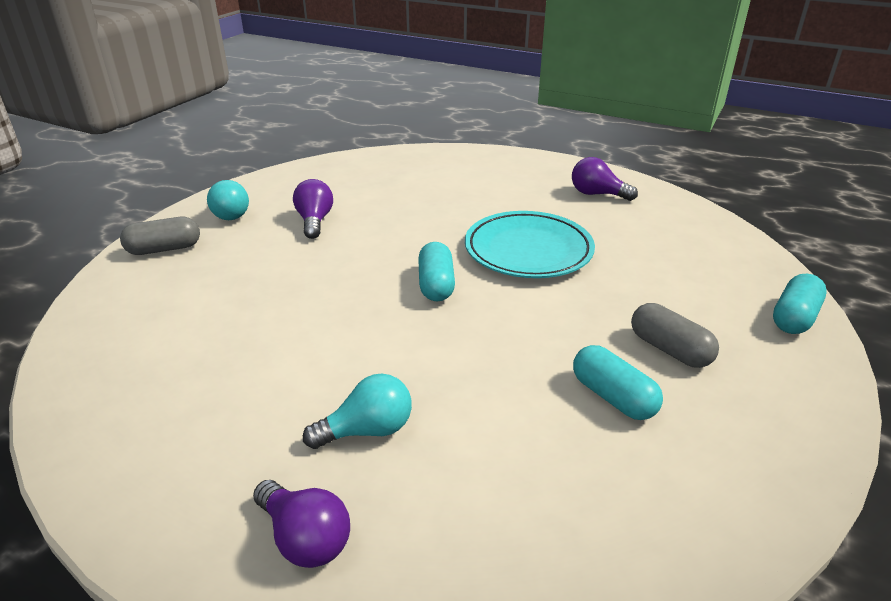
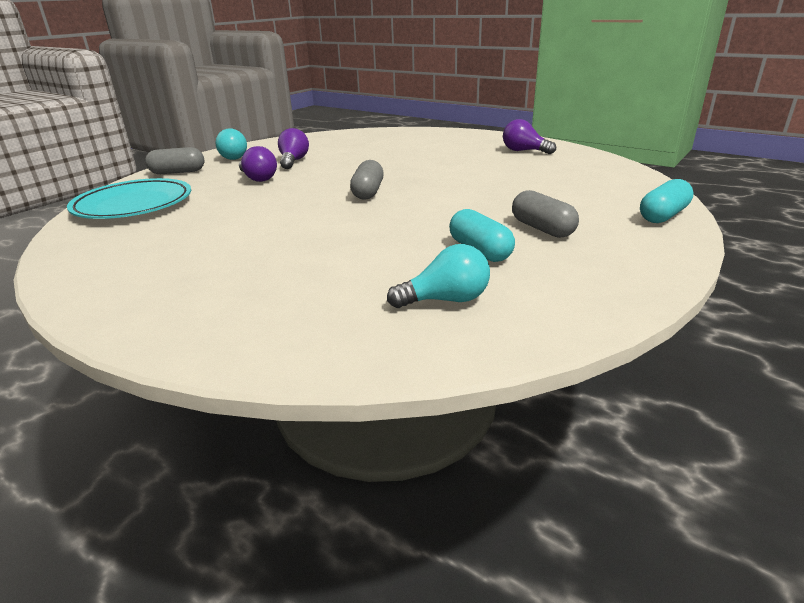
camera: 10 degrees right, 5 degrees down
purple light bulb [253,480,350,568] -> purple light bulb moved to [239,146,277,182]
turquoise light bulb [303,374,412,449] -> turquoise light bulb moved to [387,244,490,308]
turquoise capsule [418,242,455,301] -> grey capsule [350,160,384,200]
turquoise plate [465,211,595,278] -> turquoise plate moved to [67,178,191,219]

